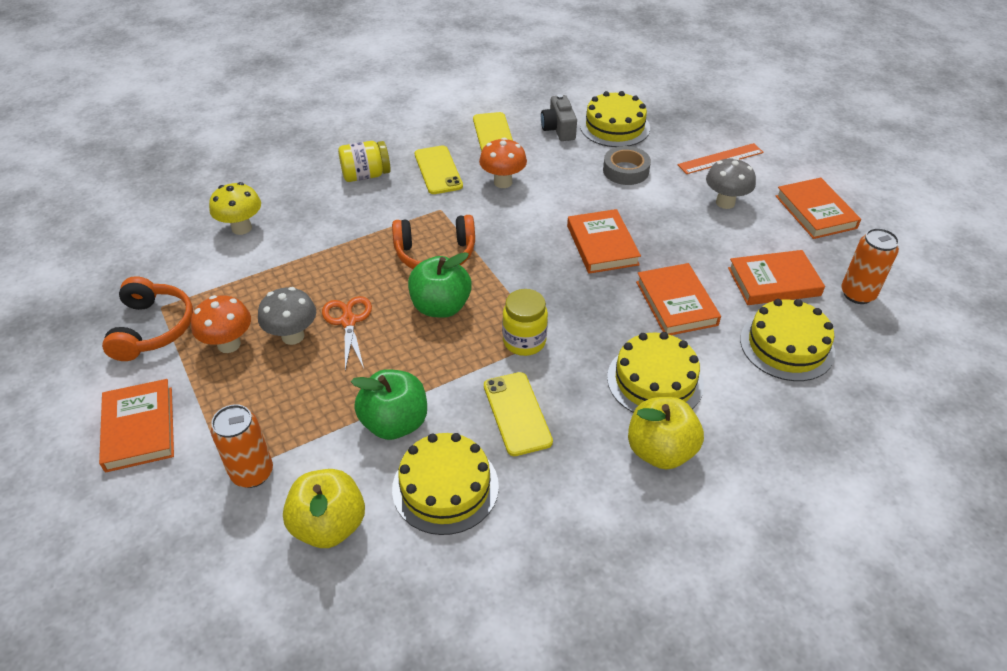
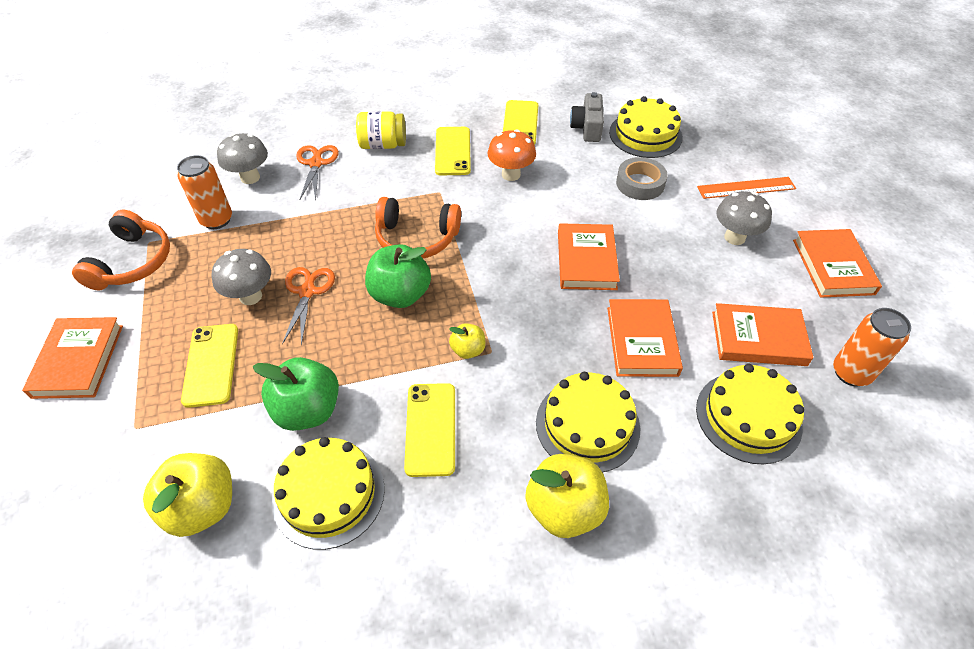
camera: 15 degrees right, 5 degrees up
orange mushroom [191,295,251,353] -> none
yellow mushroom [209,182,261,235] -> grey mushroom [217,133,268,184]
orange can [211,404,273,488] -> orange can moved to [177,155,232,229]
yellow jar [502,289,548,356] -> yellow apple [449,323,486,359]
none -> yellow phone [181,324,238,408]
none -> orange scissors [296,145,339,201]

